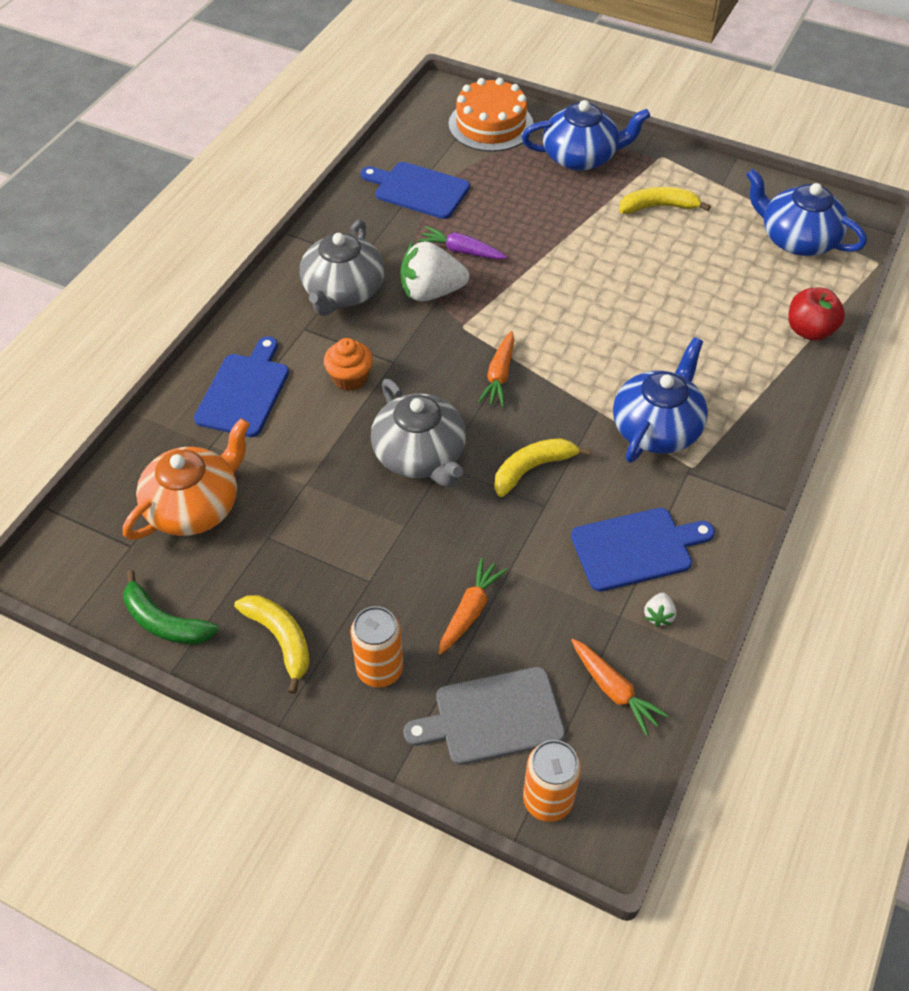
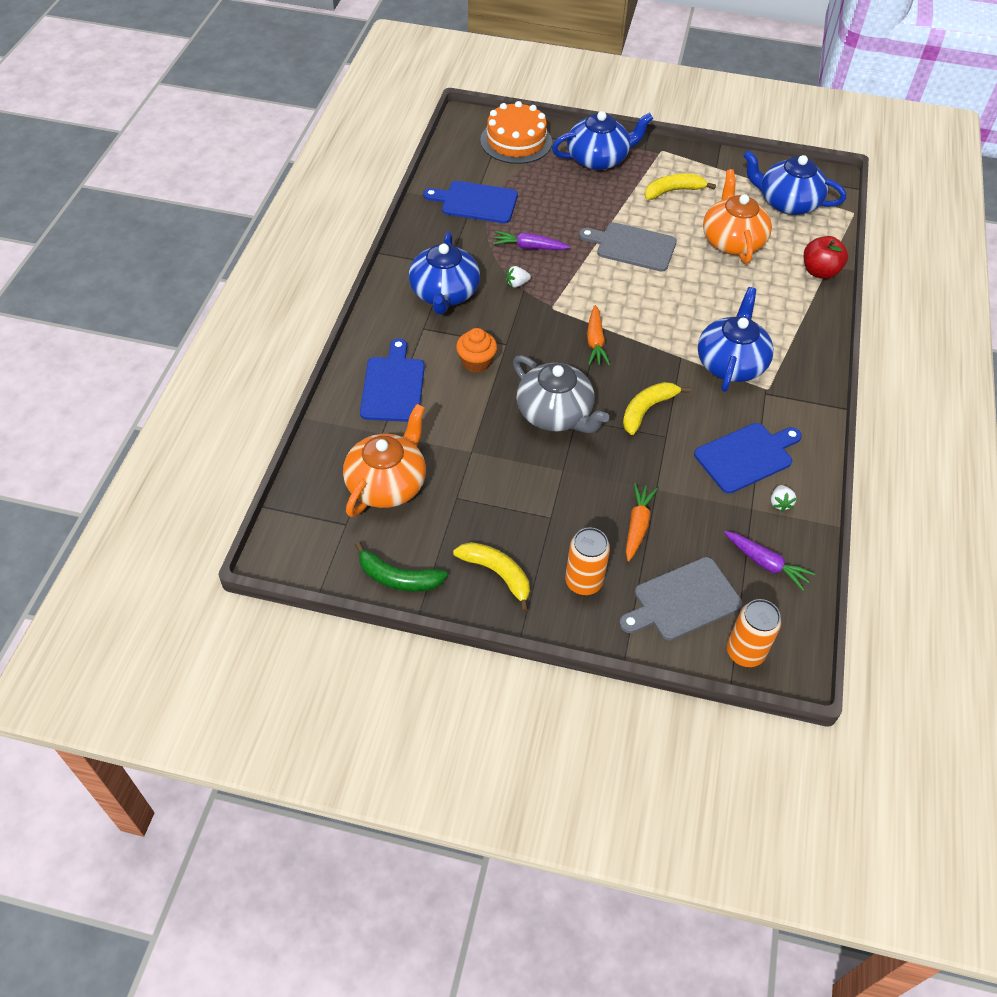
camera: 15 degrees left, 0 degrees up
grey teapot [300,219,384,316] -> blue teapot [409,232,480,314]
white strawberry [400,241,469,301] -> white strawberry [506,266,531,288], size x0.44
orange carrot [571,639,669,735] -> purple carrot [724,531,815,591]
none -> grey cutting board [579,222,677,272]
none -> orange teapot [703,169,772,264]

